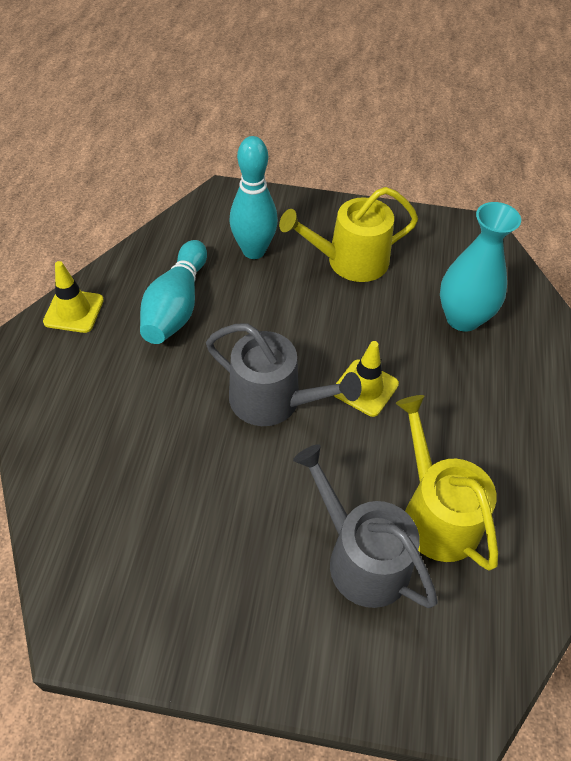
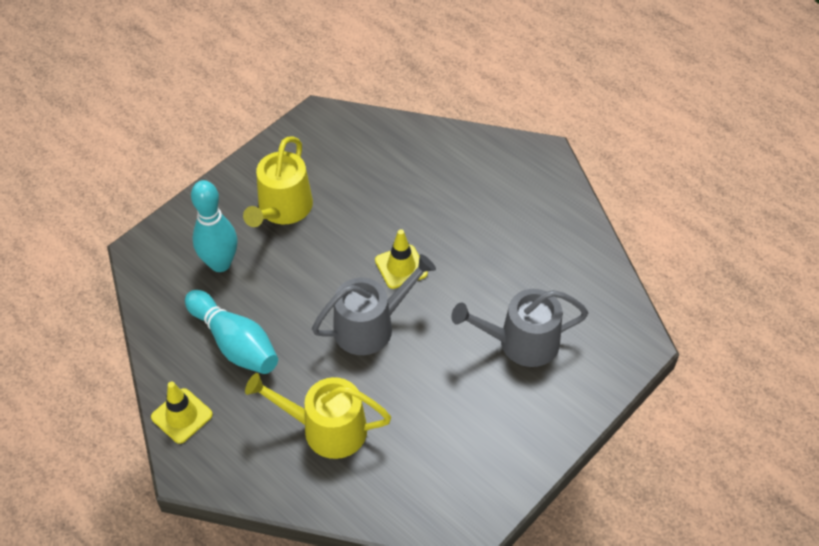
camera: 55 degrees left, 0 degrees up
yellow watering can [396,395,498,571] -> yellow watering can moved to [245,373,391,459]
turquoise vase [440,202,521,332] -> none

